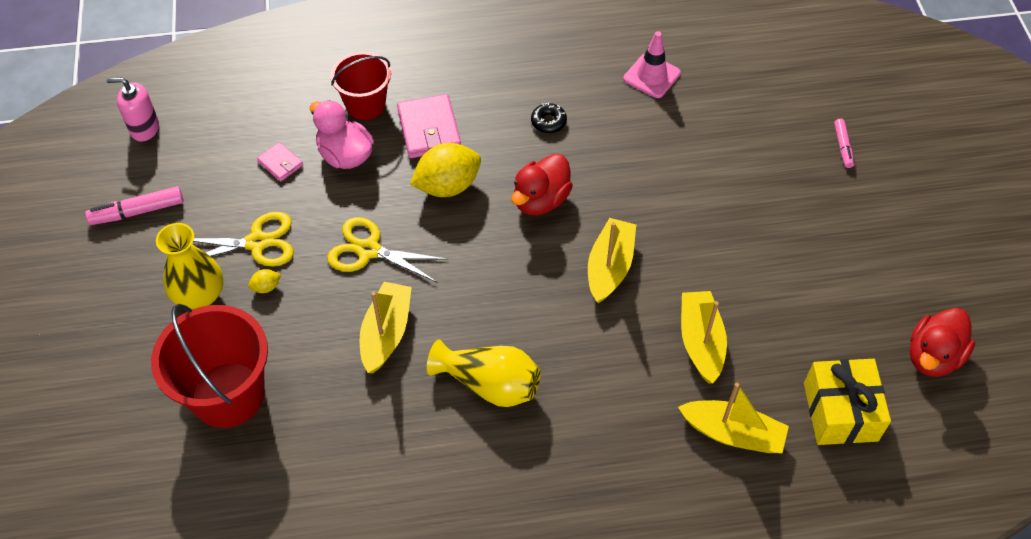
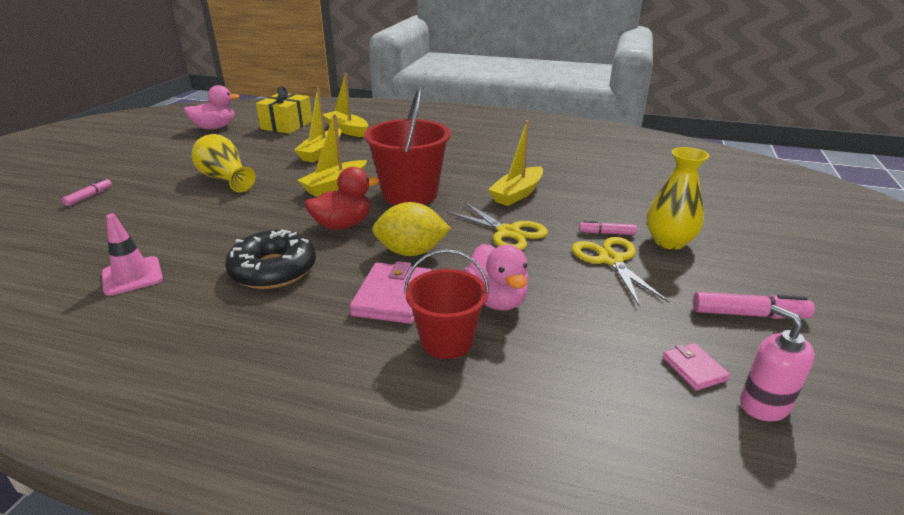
camera: 155 degrees left, 25 degrees down
pink soap dispenser [106,77,159,142] -> pink soap dispenser turned 150 degrees counterclockwise [740,305,815,421]
red bucket [151,304,268,428] -> red bucket moved to [364,87,451,205]
yellow scissors [193,212,294,266] -> yellow scissors turned 60 degrees clockwise [572,237,669,305]
yellow lemon [248,269,281,293] -> pink marker [579,221,637,235]
pink wallet [257,142,303,181] -> pink wallet moved to [663,343,730,391]
yellow vase [427,340,541,407] -> yellow vase moved to [192,134,256,192]
black donut [531,102,567,133] -> black donut [225,230,316,289], size x2.18
red duck [910,308,975,377] -> pink duck [184,85,240,129]

